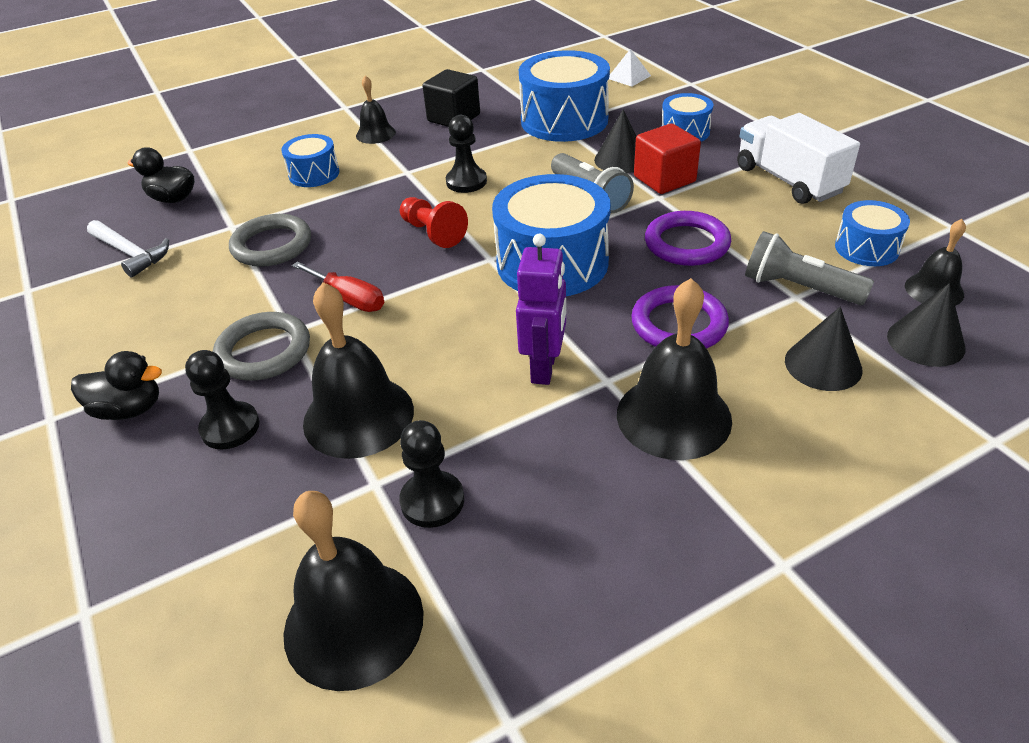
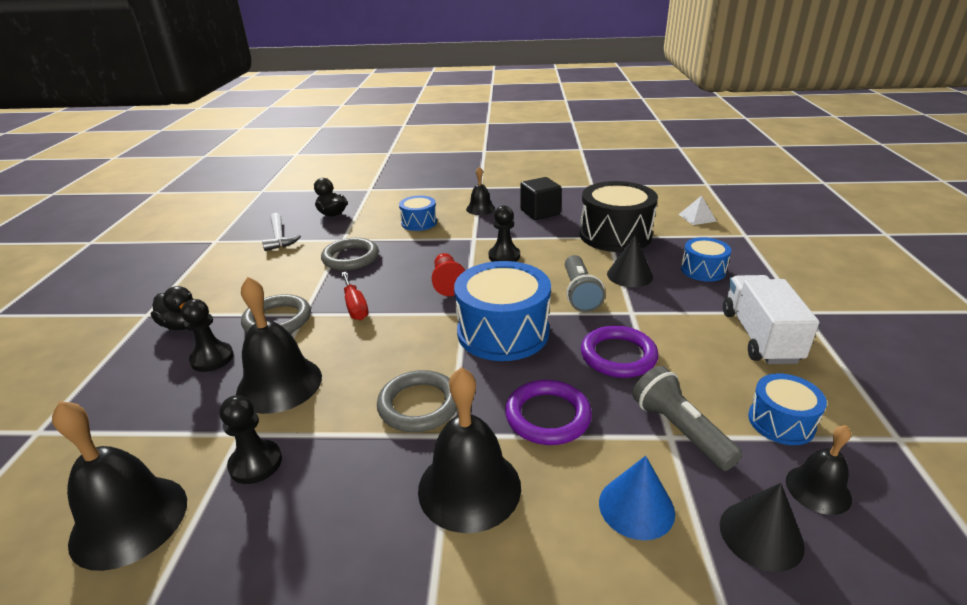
camera: 30 degrees right, 10 degrees down
purple robot [516,234,566,385] -> grey ring [377,370,457,432]
blue drum [519,50,610,142] -> black drum [580,181,658,252]
red cube [634,123,701,194] -> none
black cone [785,307,863,391] -> blue cone [599,456,675,540]

